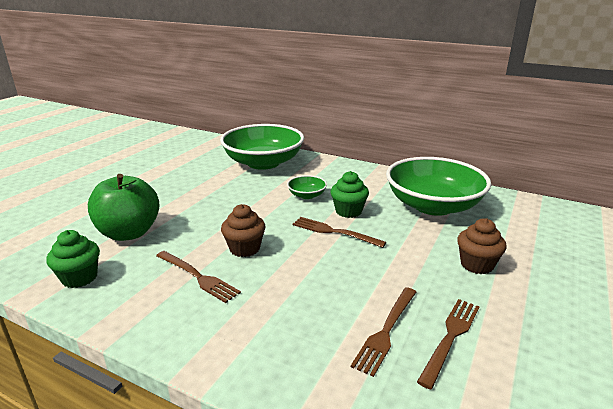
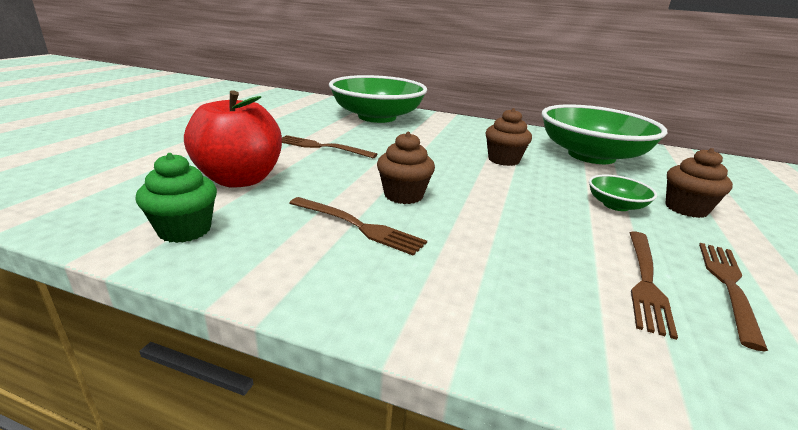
camera: 10 degrees left, 0 degrees up
green apple [88,174,160,241] -> red apple [184,90,282,188]
green bowl [287,175,327,199] -> green bowl moved to [589,175,657,211]
brown fork [293,217,386,248] -> brown fork moved to [282,135,378,158]
green cupcake [331,171,369,218] -> brown cupcake [485,108,532,166]

